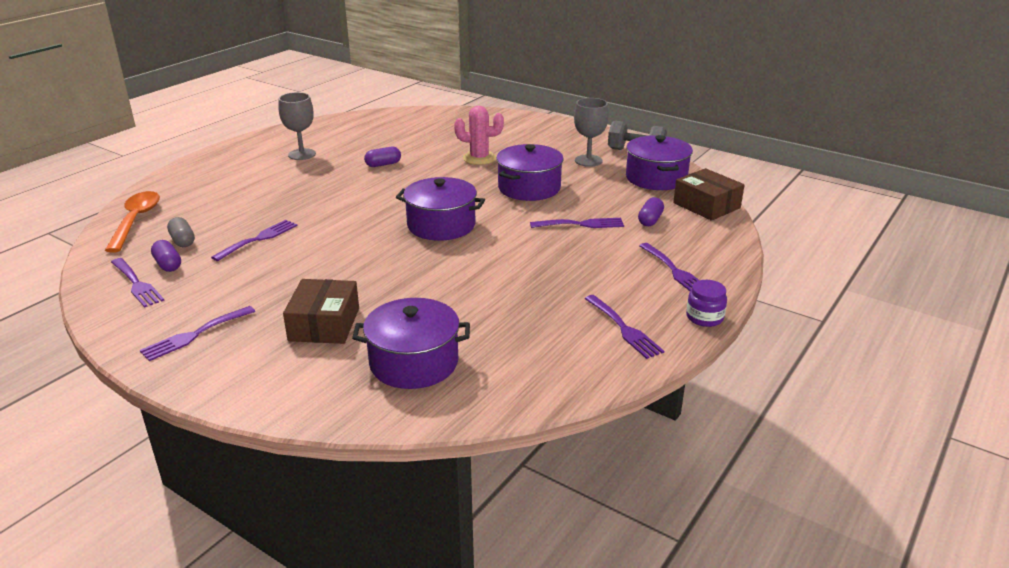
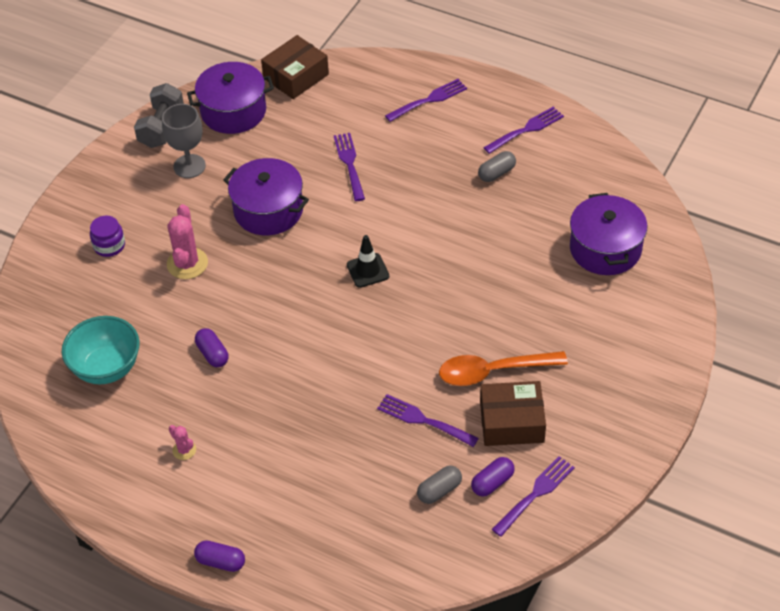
camera: 95 degrees left, 20 degrees up
orange spoon [105,191,160,252] -> orange spoon moved to [439,351,568,386]
purple fork [140,306,255,361] -> none
grey goblet [278,92,316,160] -> pink cactus [169,425,196,460]
brown box [283,279,359,344] -> brown box moved to [480,381,546,446]
purple pot [396,177,485,241] -> black traffic cone [347,235,389,288]
purple capsule [638,197,664,226] -> purple capsule moved to [194,540,245,572]
purple jar [686,280,727,327] -> purple jar moved to [90,216,125,257]
none -> turquoise bowl [62,316,140,385]
none -> grey capsule [478,151,516,182]

